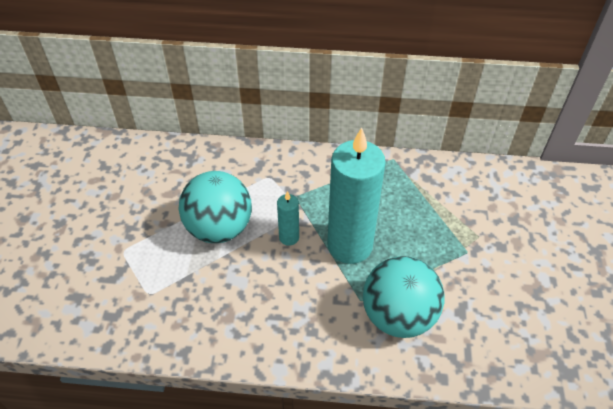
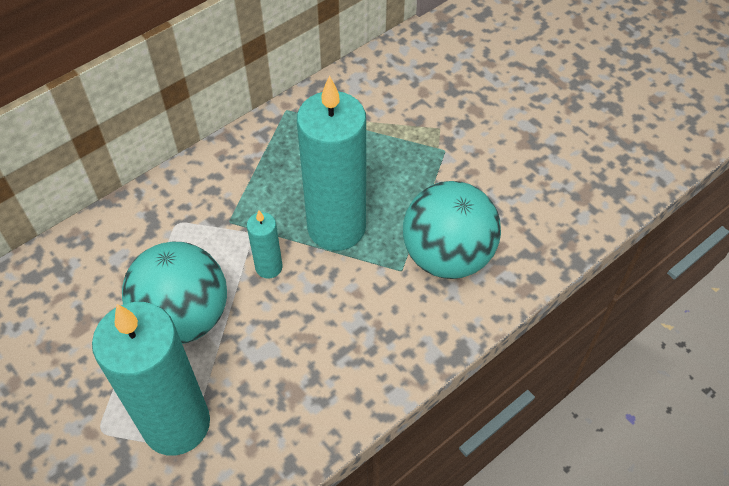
camera: 45 degrees left, 5 degrees up
none -> turquoise candle [92,302,210,456]

